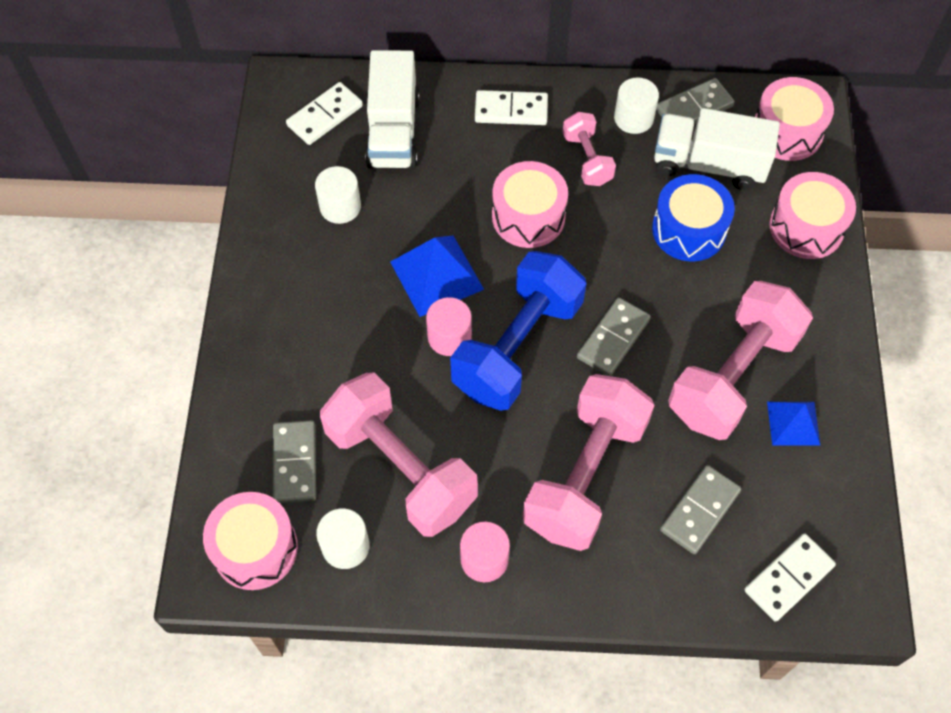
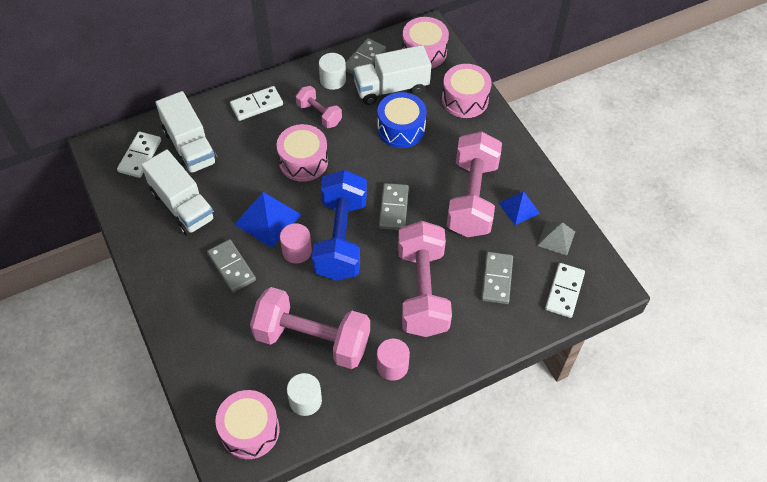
camera: 30 degrees left, 5 degrees down
grey domino [273,420,316,503] -> grey domino moved to [207,239,256,292]
white cylinder [315,166,361,224] -> white truck [141,149,216,236]
none -> grey pyramid [537,222,575,256]

